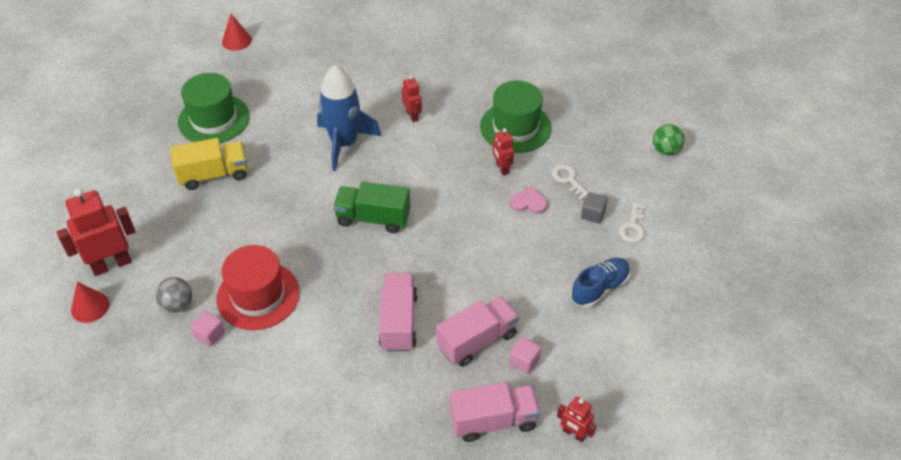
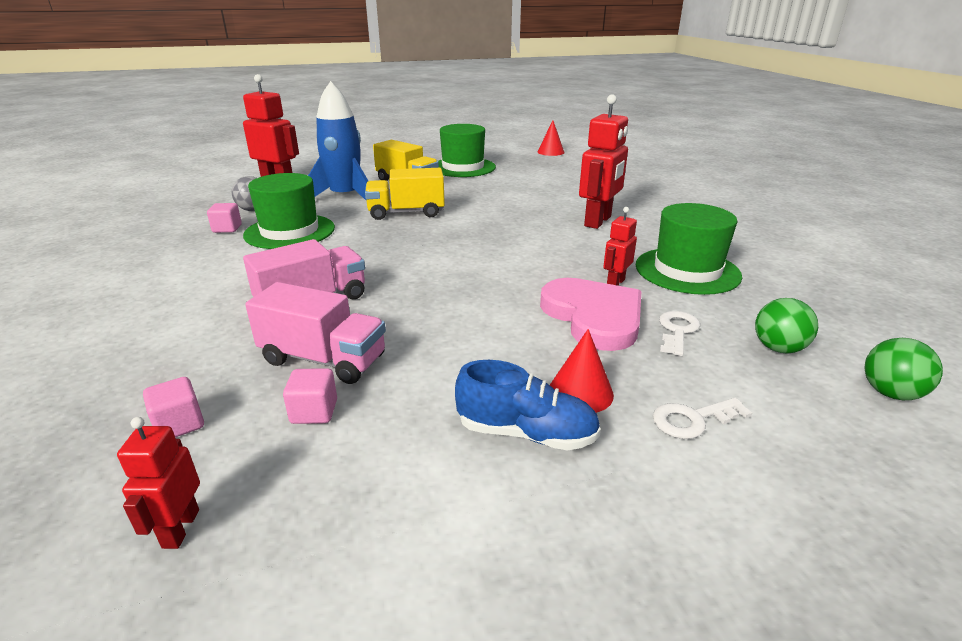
camera: 55 degrees right, 20 degrees down
red cone [71,282,109,323] -> red cone moved to [550,329,614,413]
red hat [216,245,300,330] -> green hat [243,173,335,249]
blue rocket [317,65,381,171] -> blue rocket moved to [308,81,368,200]
green truck [333,181,411,233] -> none
red robot [402,75,422,122] -> red robot [579,95,628,229], size x1.88
pink truck [450,382,540,442] -> pink cube [143,377,204,437]
pink heart [509,186,548,214] -> pink heart [540,278,641,351], size x2.06
grey cube [581,192,608,223] -> none
none -> yellow truck [365,168,445,220]
none -> green ball [755,298,818,354]

